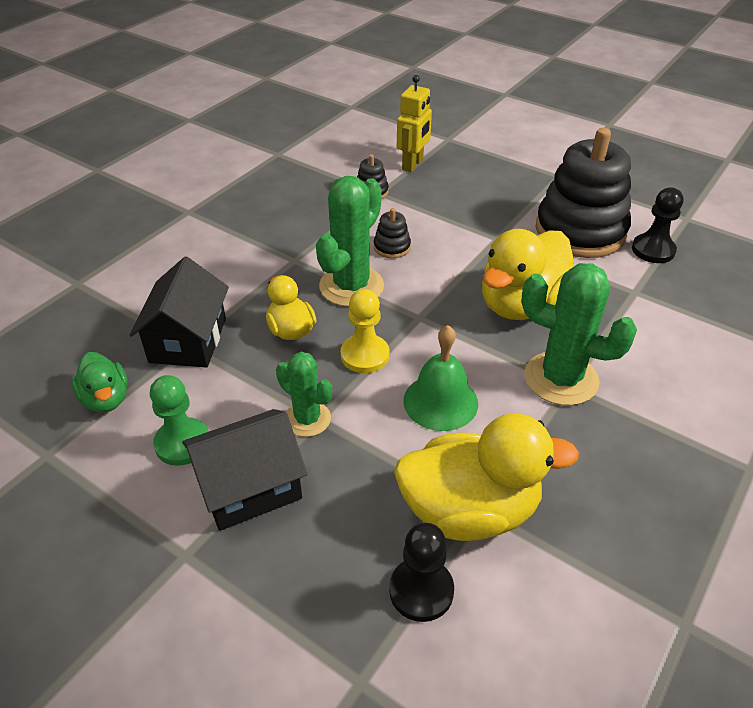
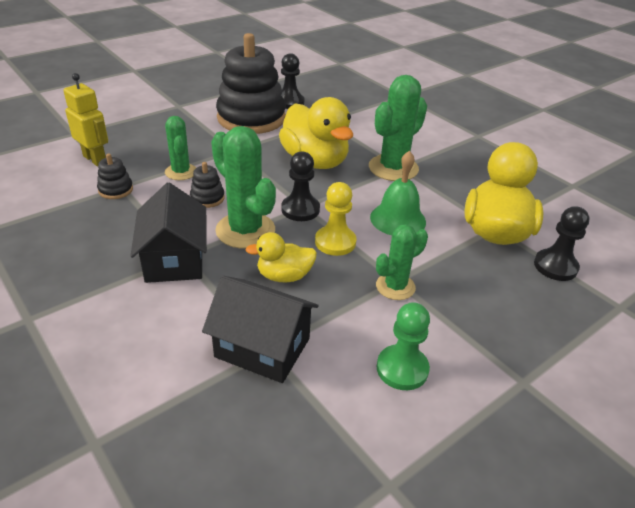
camera: 75 degrees left, 5 degrees down
green duck [71,352,128,413] -> none
black house [182,409,307,531] -> black house moved to [131,183,207,283]
none -> green cactus [165,116,196,180]
none -> black pawn [281,151,320,221]

